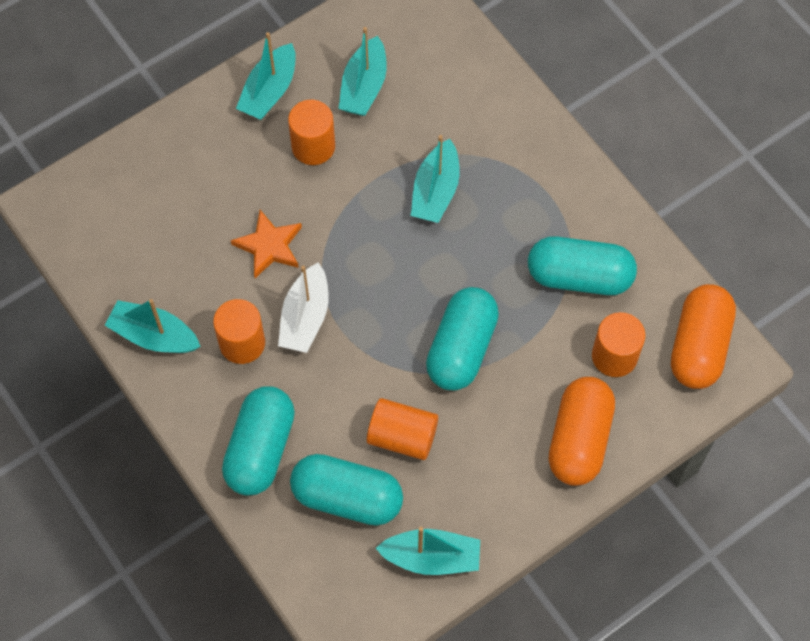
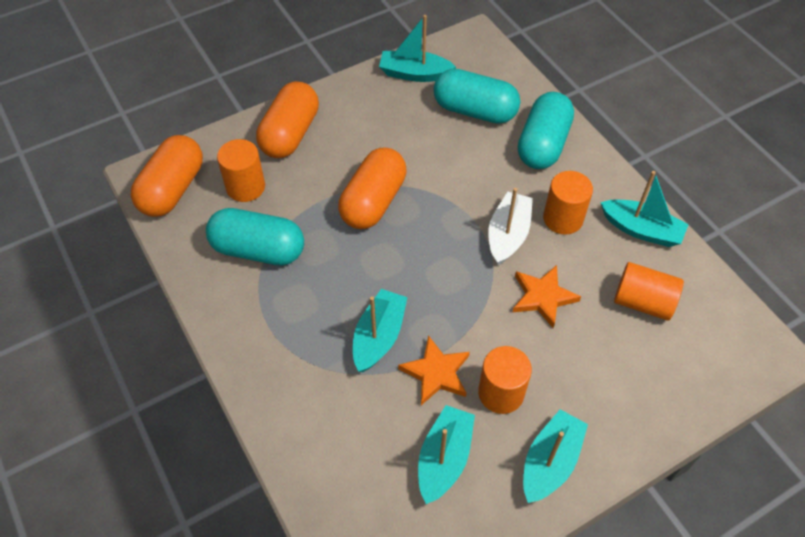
camera: 175 degrees left, 10 degrees down
orange cylinder [367,398,438,460] -> orange cylinder moved to [614,262,684,321]
turquoise capsule [426,287,499,390] -> orange capsule [338,148,407,229]
none -> orange star [398,335,470,405]

